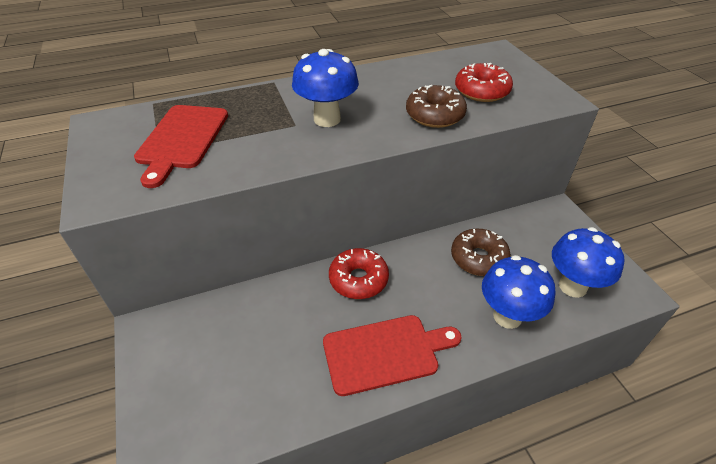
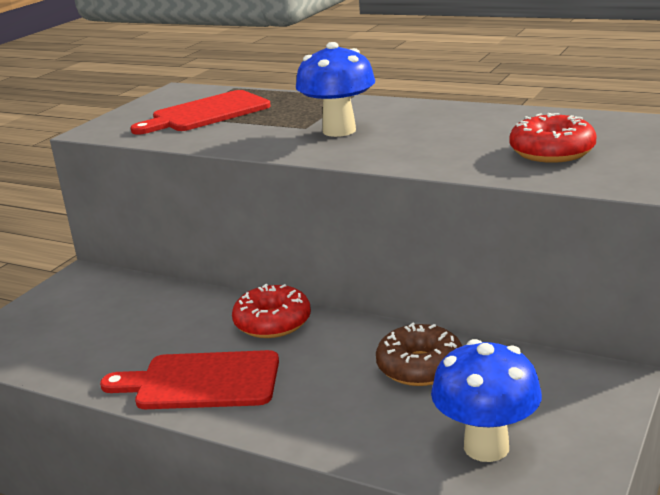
camera: 50 degrees right, 20 degrees down
red cutting board [323,315,462,396] -> red cutting board turned 150 degrees clockwise [100,350,279,409]
brown donut [406,85,467,128] -> none
blue mushroom [482,255,555,329] -> none

